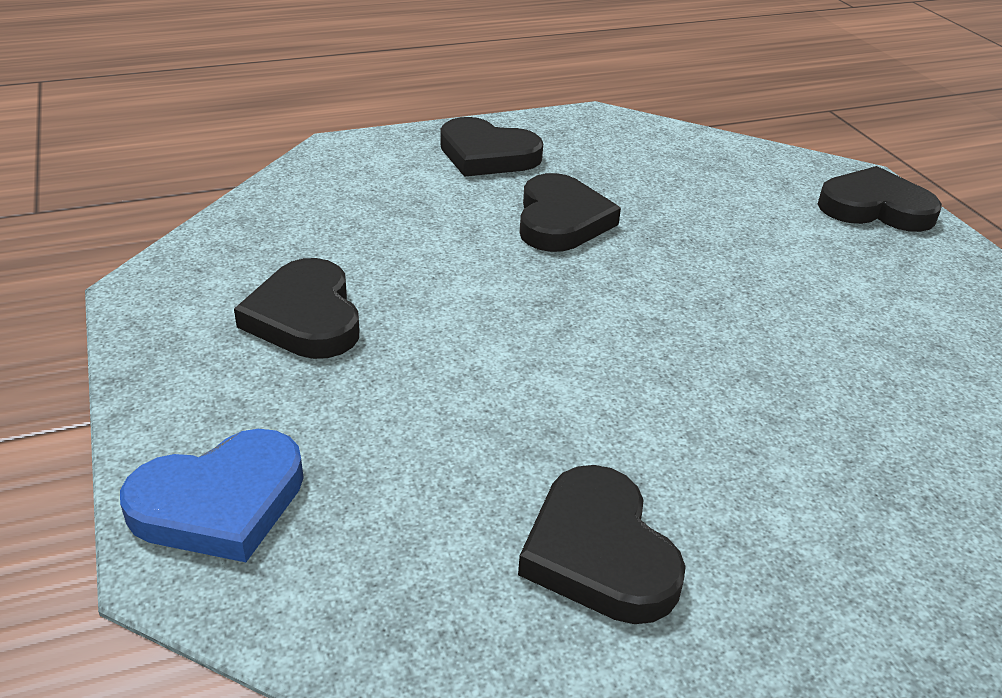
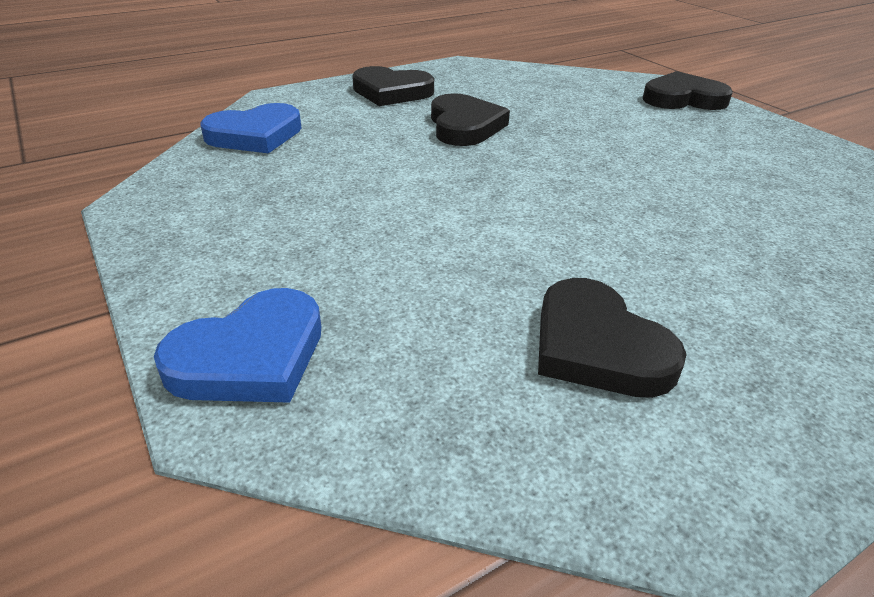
camera: 10 degrees left, 0 degrees up
black heart [234,258,359,359] -> none
none -> blue heart [200,103,302,153]

